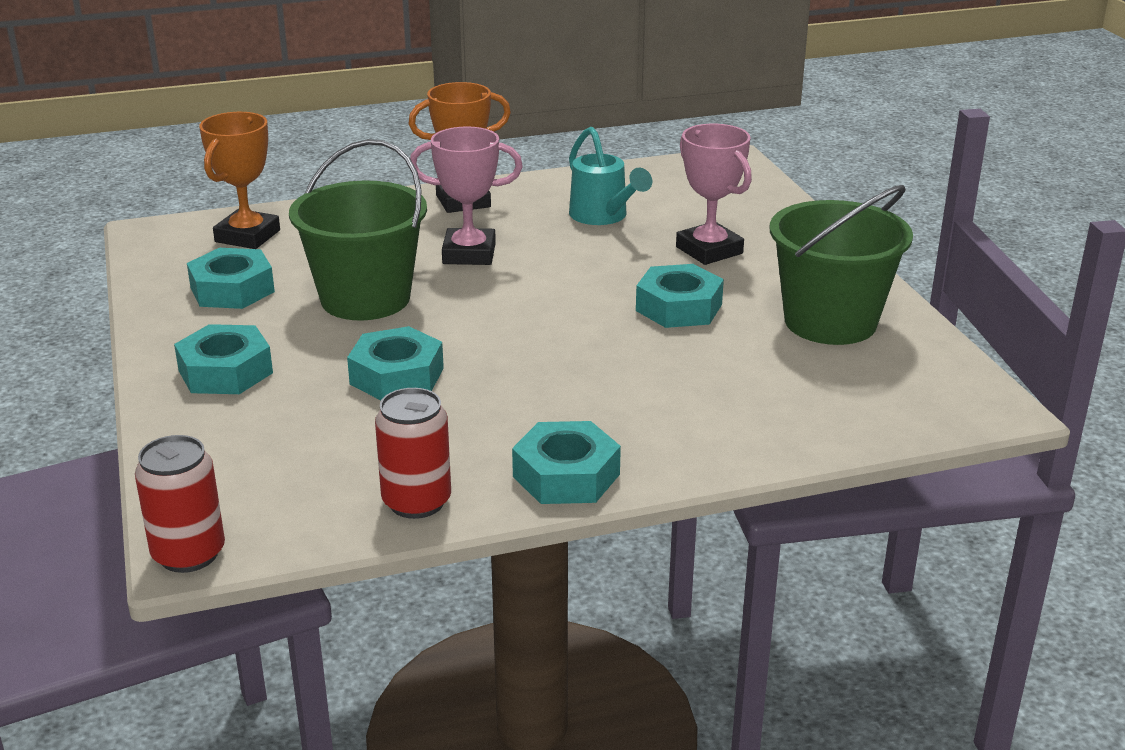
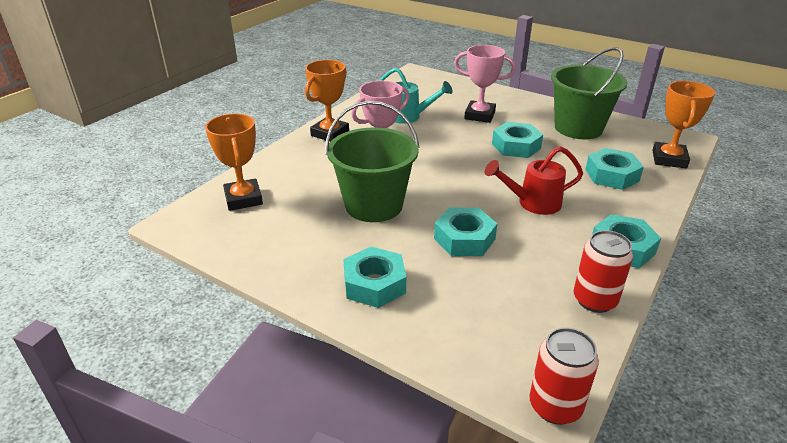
camera: 40 degrees left, 5 degrees up
turquoise nut [187,248,275,309] -> turquoise nut moved to [585,148,644,190]
none -> red watering can [485,146,583,215]
none -> orange trophy [652,81,715,168]

